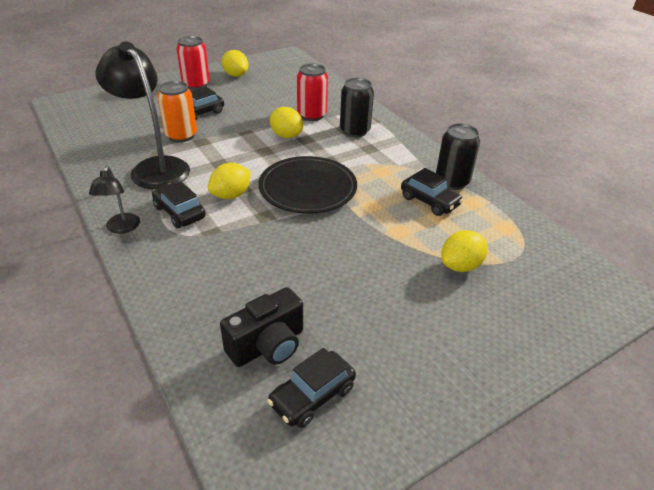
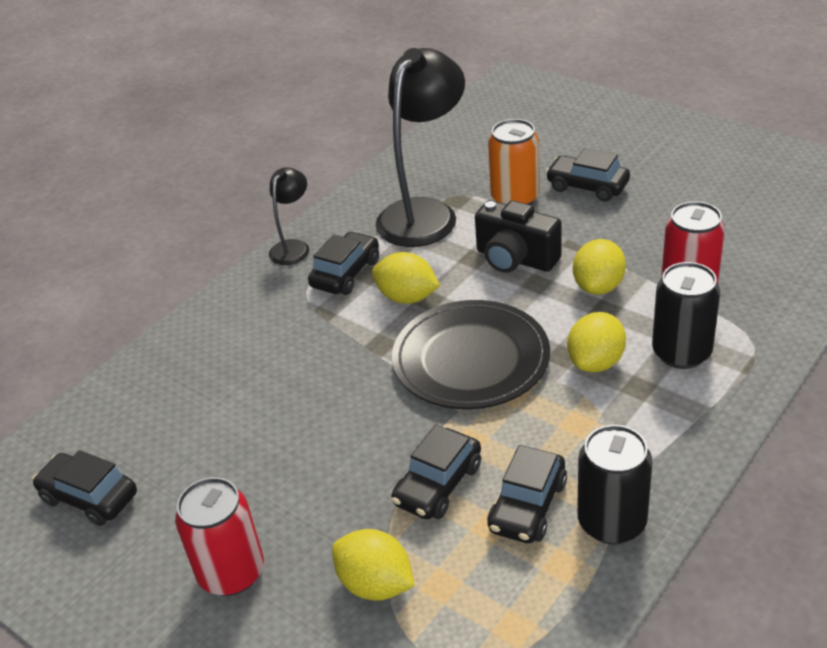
camera: 75 degrees right, 0 degrees up
black lamp [89,166,140,234] -> black lamp turned 135 degrees clockwise [269,167,309,265]
red can [176,36,210,90] -> red can moved to [175,477,264,596]
black camera [220,287,303,367] -> black camera moved to [475,200,562,273]
yellow lemon [222,50,248,77] -> yellow lemon moved to [567,312,626,372]
none -> black car [391,425,481,519]

